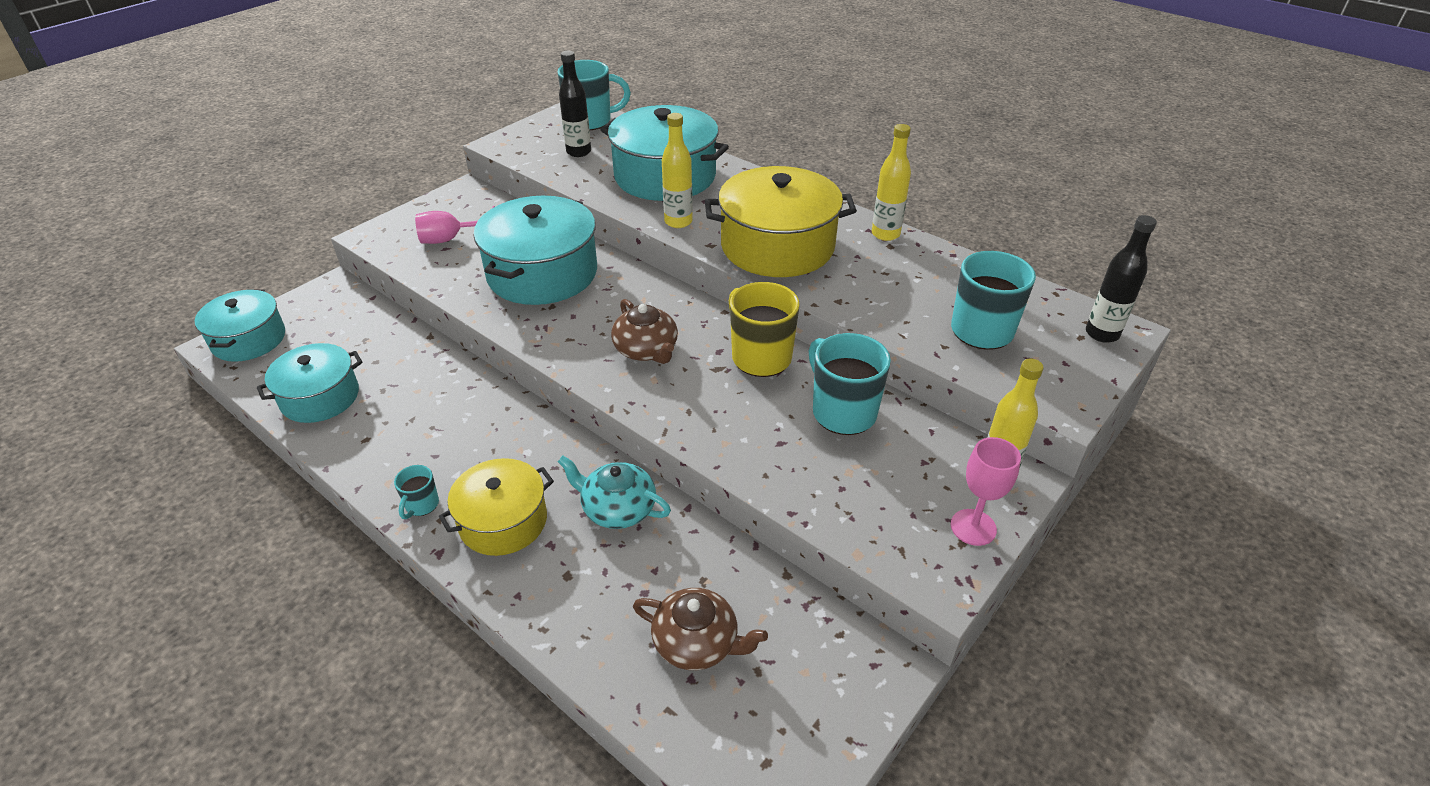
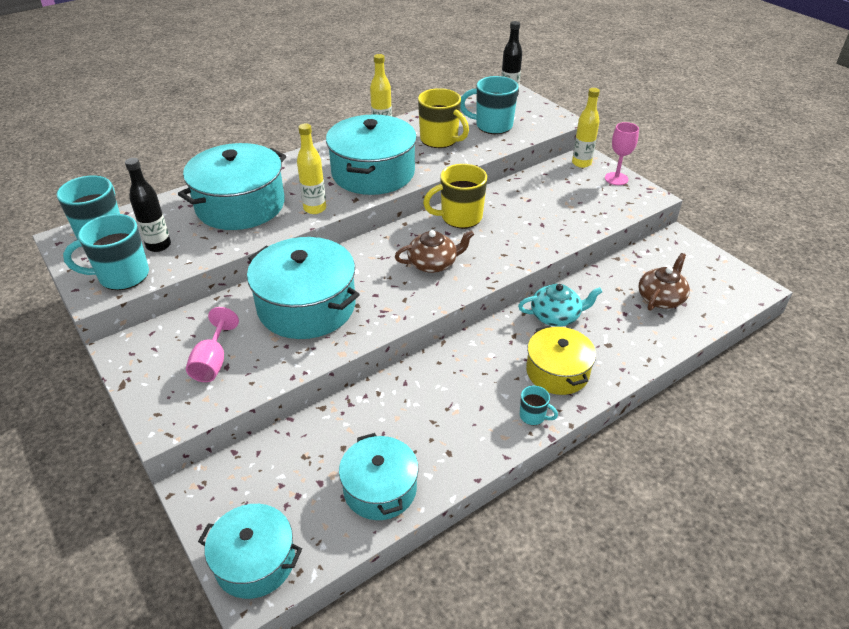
camera: 75 degrees left, 0 degrees up
turquoise teapot [558,456,671,529] -> turquoise teapot turned 135 degrees counterclockwise [518,284,602,327]
yellow pot [705,166,857,277] -> turquoise pot [326,114,417,195]
turquoise mug [809,333,891,435] -> turquoise mug moved to [63,214,149,290]
none -> yellow mug [418,88,469,148]

